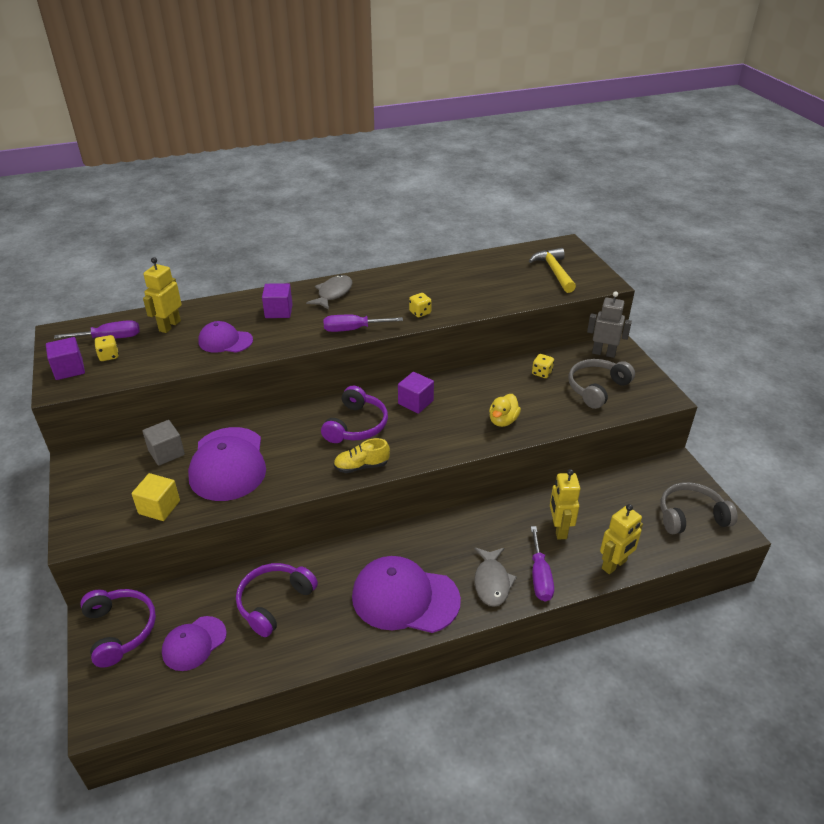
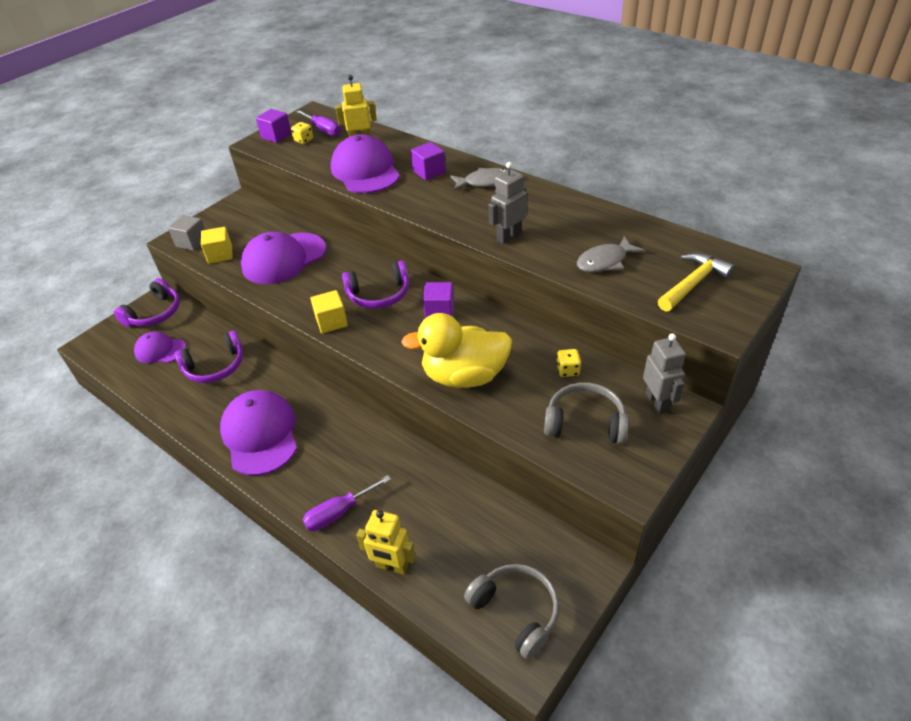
camera: 60 degrees right, 5 degrees up
grey cube [142,420,185,466] -> grey cube moved to [168,215,205,251]
purple cap [198,321,253,353] -> purple cap [331,134,400,193], size x1.73
purple headphones [236,563,318,637] -> purple headphones turned 150 degrees clockwise [174,331,243,383]
purple screwdriver [323,315,403,332] -> none
yellow shoe [334,438,390,473] -> yellow cube [310,290,348,333]
yellow dice [409,293,432,317] -> grey robot [488,162,527,244]
grey fish [474,547,517,607] -> grey fish moved to [577,236,645,273]
yellow duck [489,394,521,427] -> yellow duck [401,313,512,388], size x2.04
yellow robot [550,469,580,539] -> none

